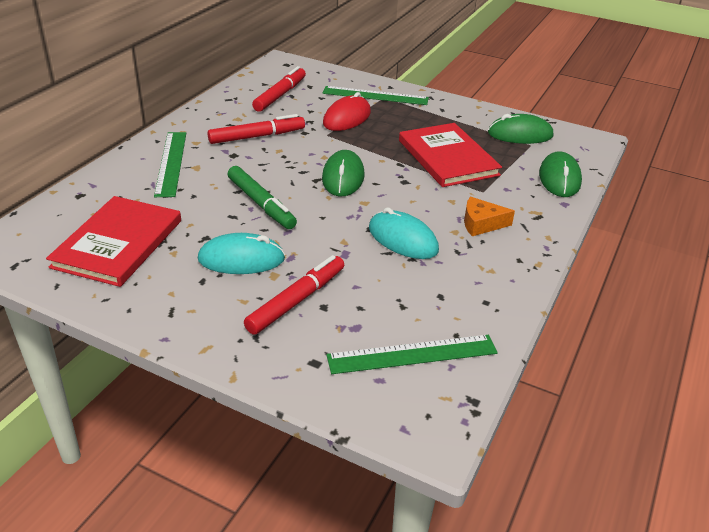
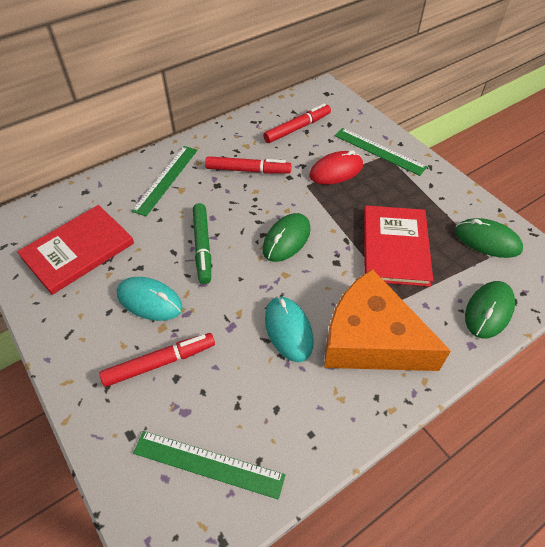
camera: 30 degrees right, 15 degrees up
orange cheese [464,197,515,236] -> orange cheese [324,269,451,371], size x2.39

